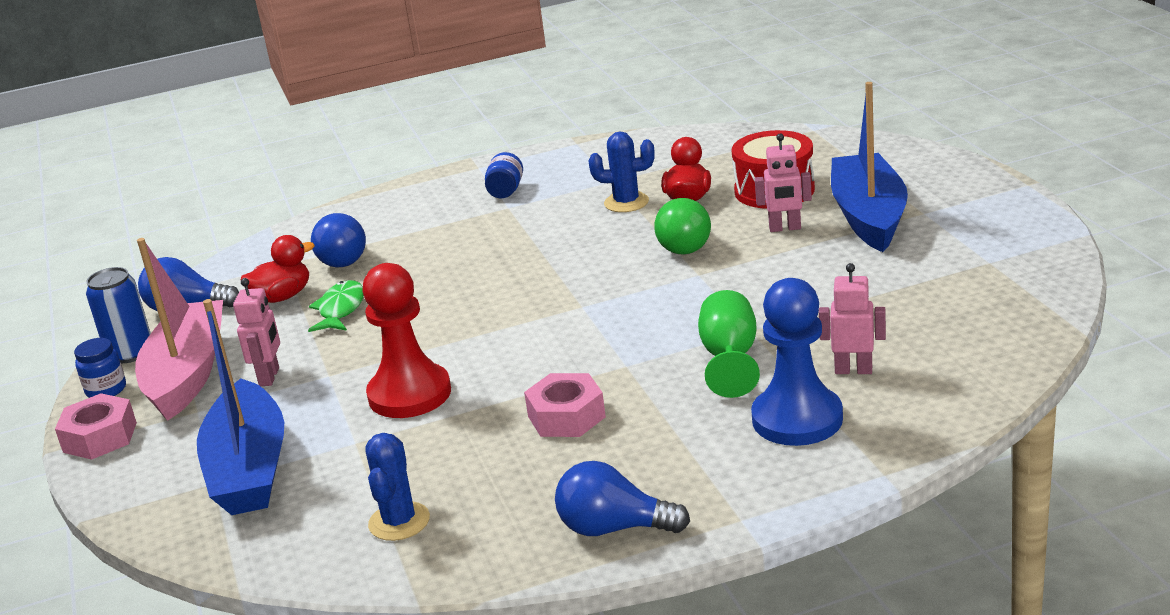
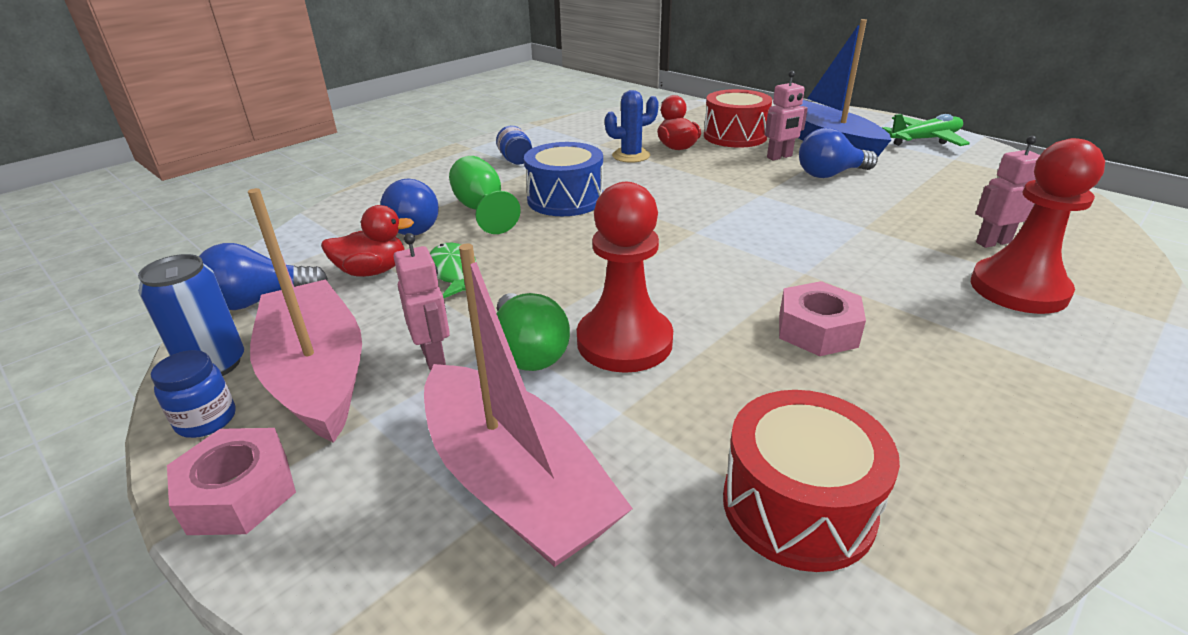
camera: 30 degrees left, 5 degrees up
blue boat [197,299,284,515] -> pink boat [424,243,633,567]
red duck [241,235,315,303] -> red duck turned 45 degrees clockwise [321,205,414,277]
blue cactus [365,433,430,541] -> red drum [723,390,900,572]
blue light bulb [555,461,690,536] -> blue light bulb moved to [799,128,878,178]
green light bulb [654,198,711,254] -> green light bulb moved to [496,293,570,371]
green goblet [698,290,760,398] -> green goblet moved to [449,156,521,234]
blue pawn [751,278,843,446] -> red pawn [971,138,1105,314]
none -> blue drum [524,142,603,216]
none -> green plane [882,114,970,146]

